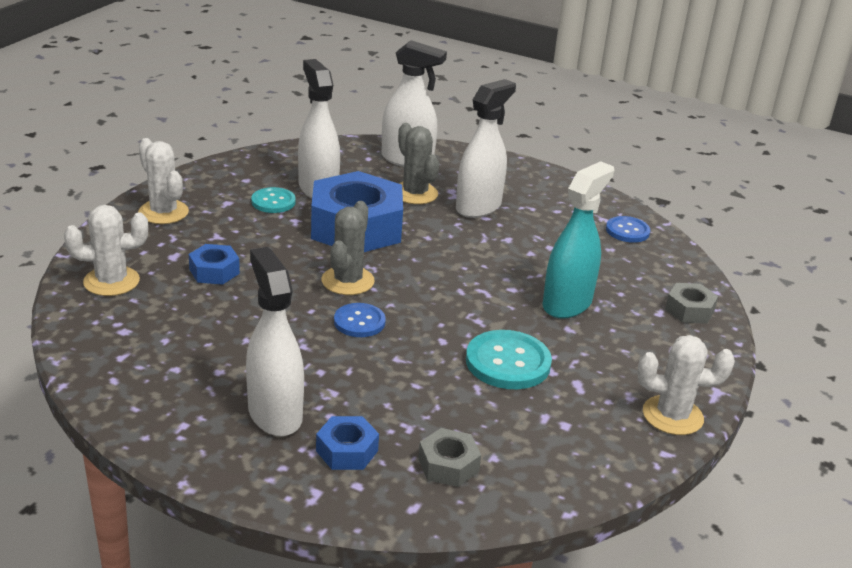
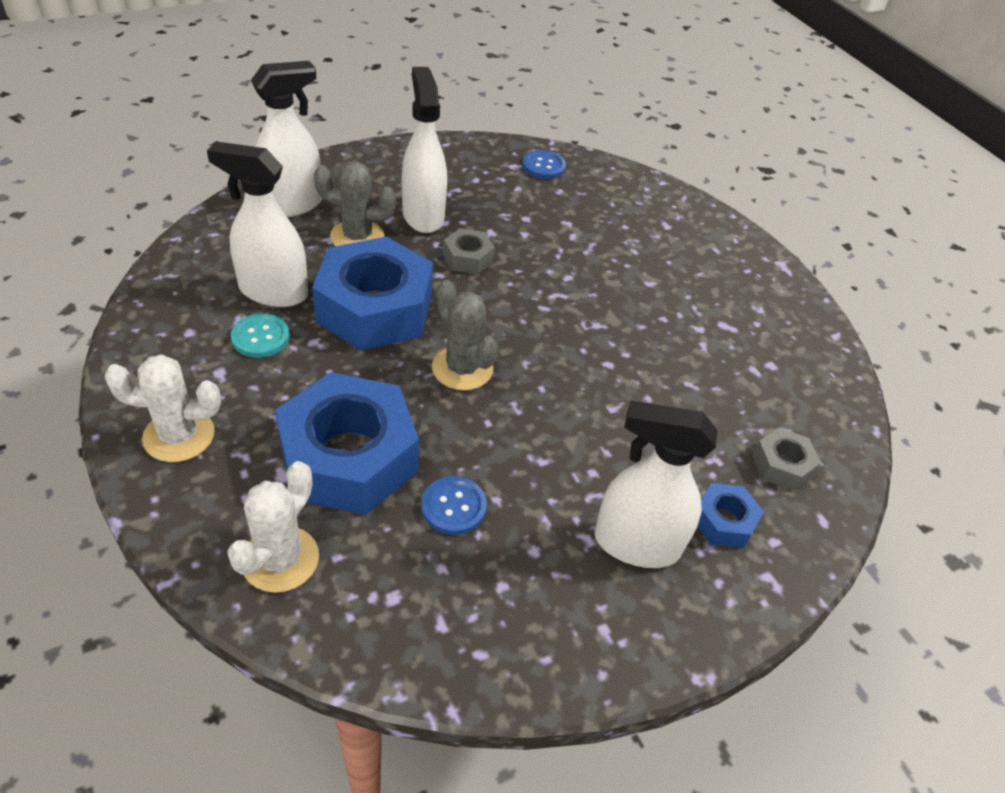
camera: 55 degrees left, 15 degrees up
blue nut [189,244,240,285] -> blue nut [275,372,419,515], size x2.19
blue button [334,303,386,337] -> blue button moved to [421,476,487,535]
turquoise button [466,330,552,389] -> none
turquoise spray bottle [543,161,614,318] -> none
white cactus [637,335,735,435] -> none
grey nut [665,283,718,324] -> grey nut moved to [443,228,495,274]

